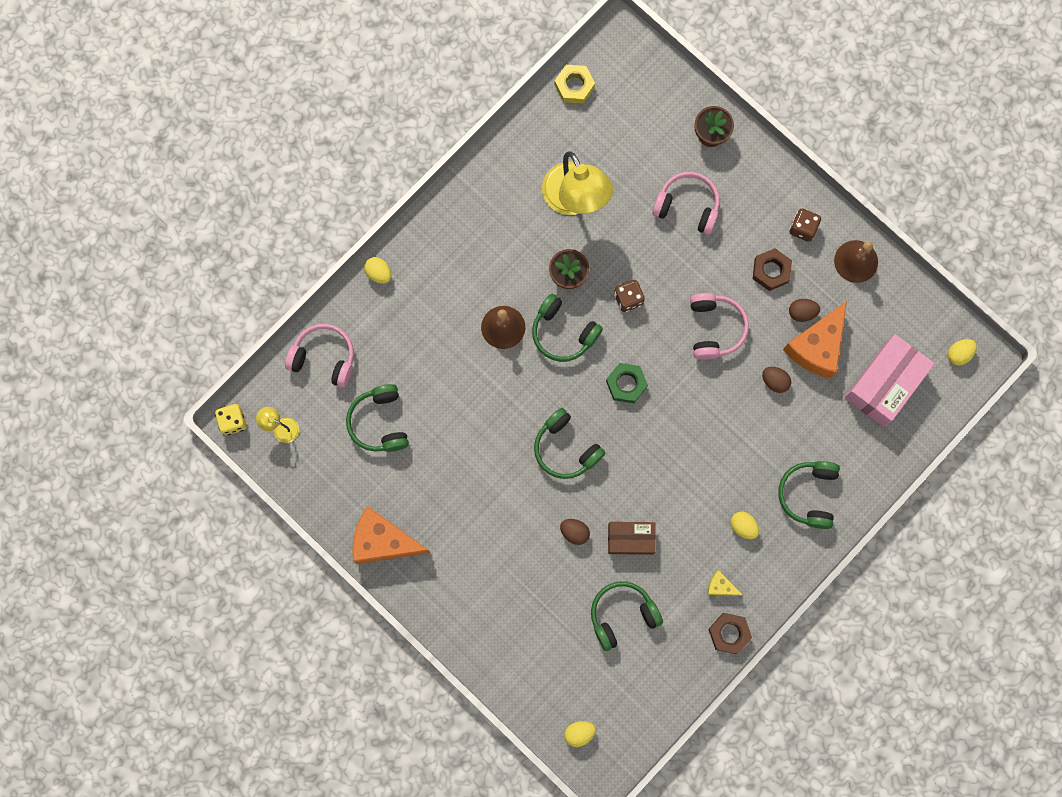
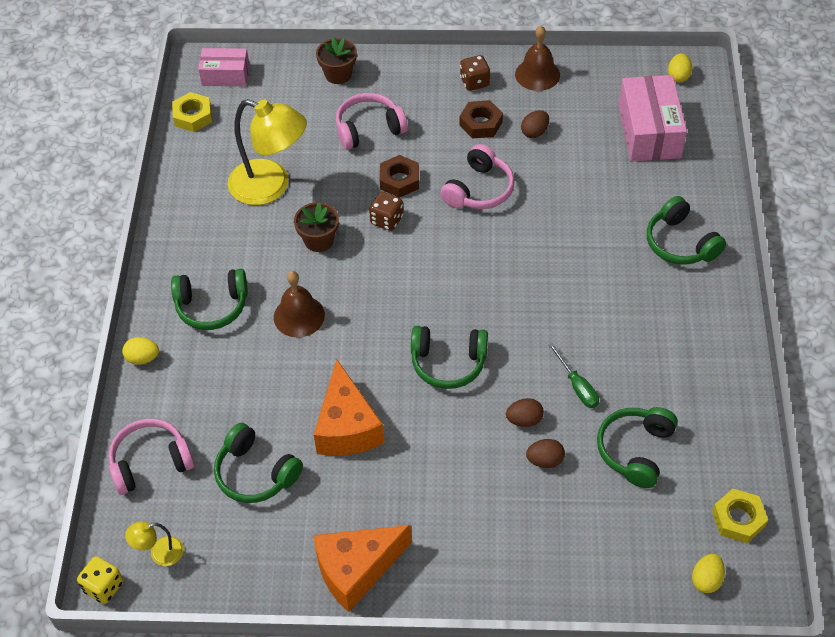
camera: 40 degrees left, 25 degrees down
green headphones [532,294,603,362] -> green headphones moved to [171,269,248,330]
green nut [606,363,648,403] -> none
brown box [608,522,656,555] -> green screwdriver [548,343,599,408]
pink headphones [690,293,749,360] -> pink headphones turned 75 degrees clockwise [440,144,515,209]
yellow cheese [707,570,743,596] -> none
brown nut [708,613,752,654] -> brown nut moved to [380,155,419,198]
yellow egg [730,512,759,539] -> none
brown egg [762,367,791,393] -> brown egg moved to [526,439,565,468]
orange cheese [783,301,847,378] -> orange cheese moved to [314,359,384,456]
none -> pink box [198,48,250,86]
none -> yellow nut [712,489,768,543]

